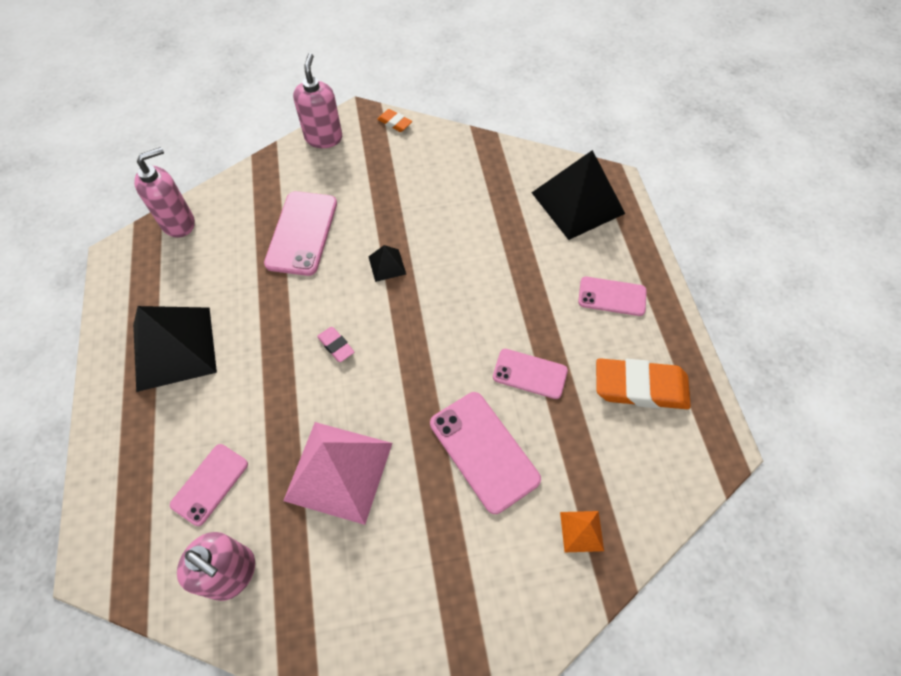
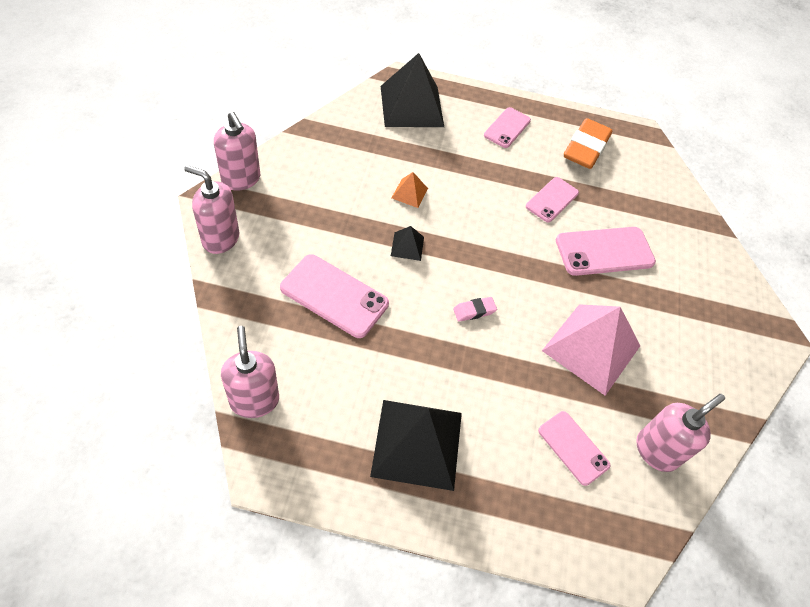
camera: 75 degrees left, 5 degrees down
orange eraser [377,109,412,132] -> pink soap dispenser [214,112,260,191]
orange pyramid [560,511,604,552] -> orange pyramid moved to [392,172,428,208]

